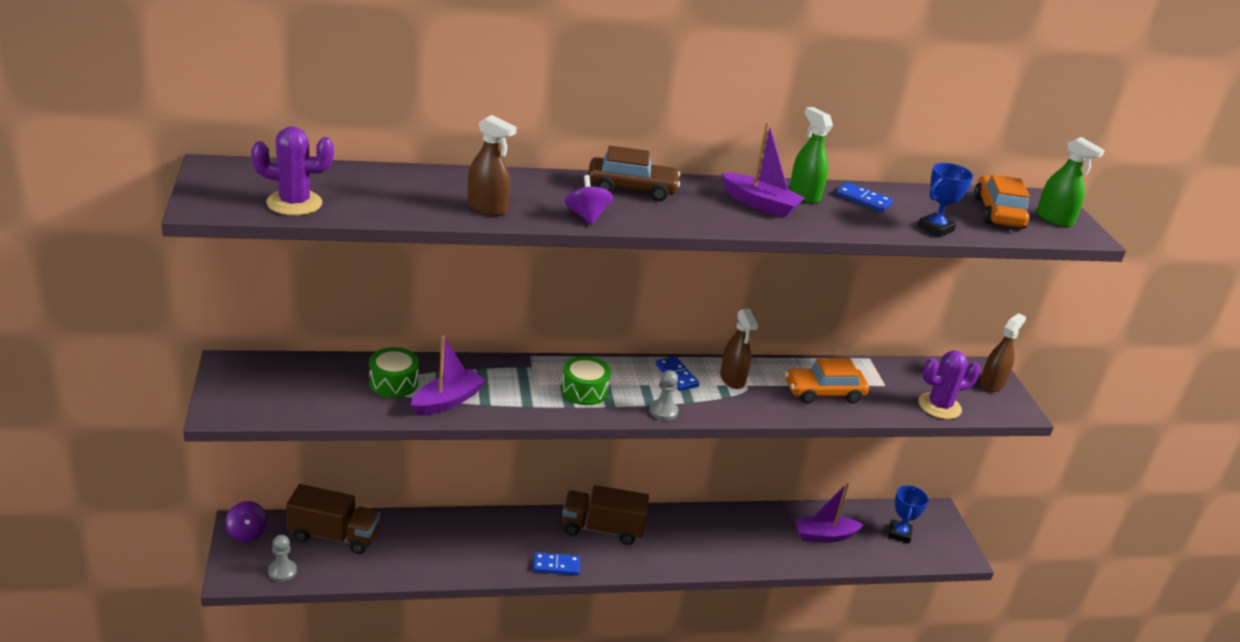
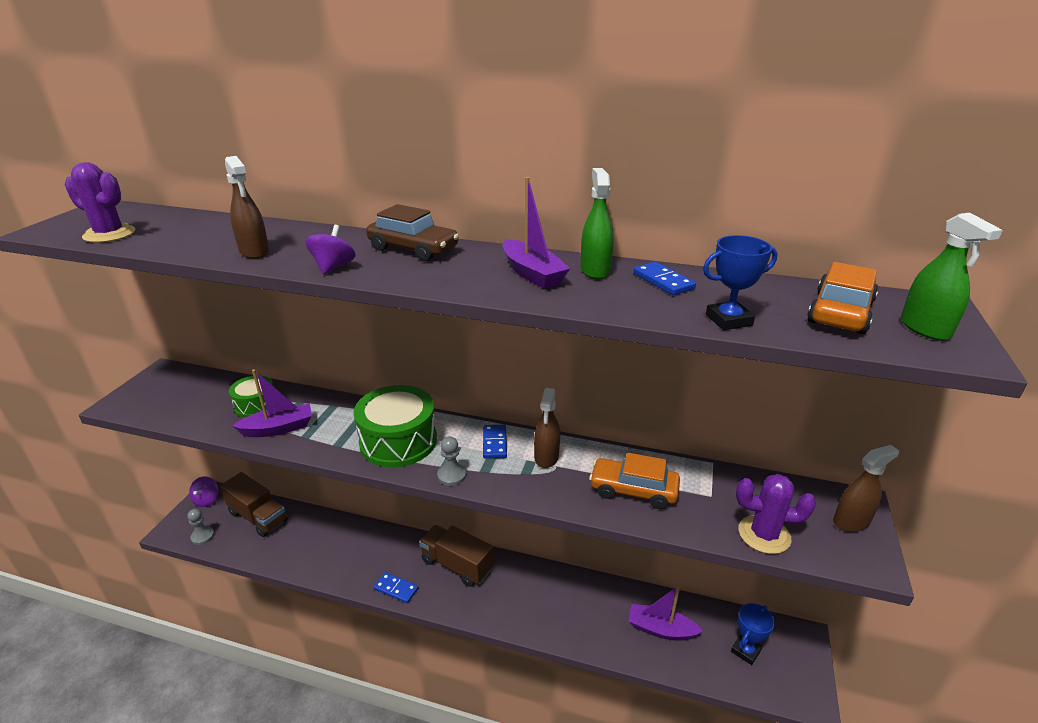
camera: 30 degrees right, 0 degrees up
green drum [561,356,611,405] -> green drum [353,385,437,467], size x1.74

